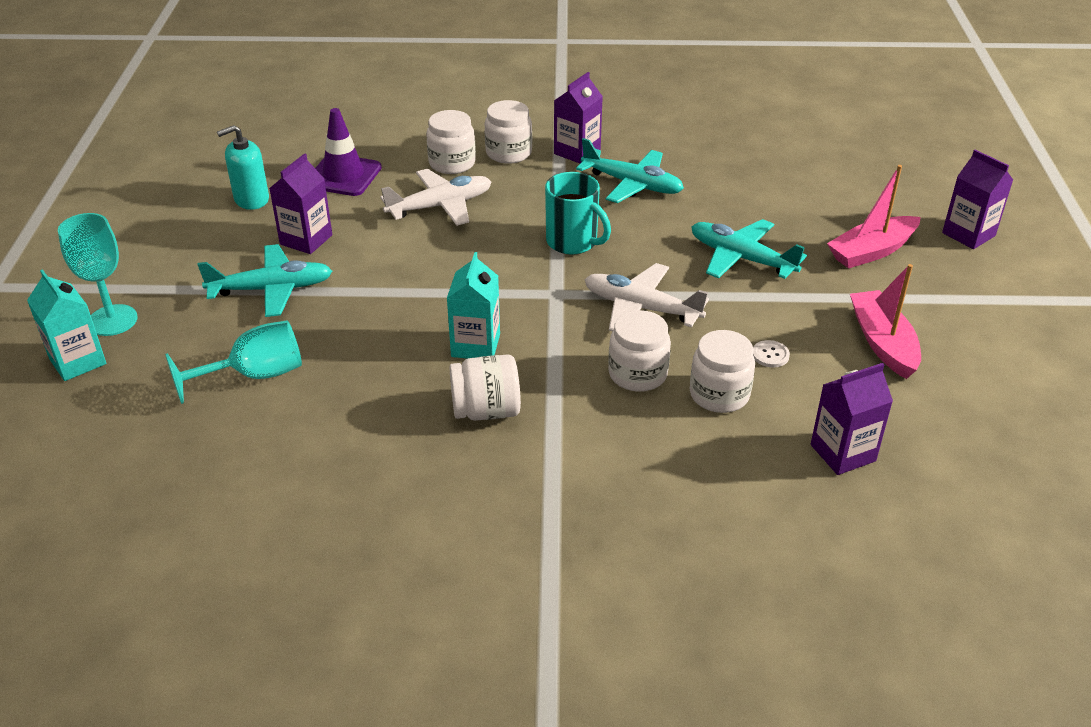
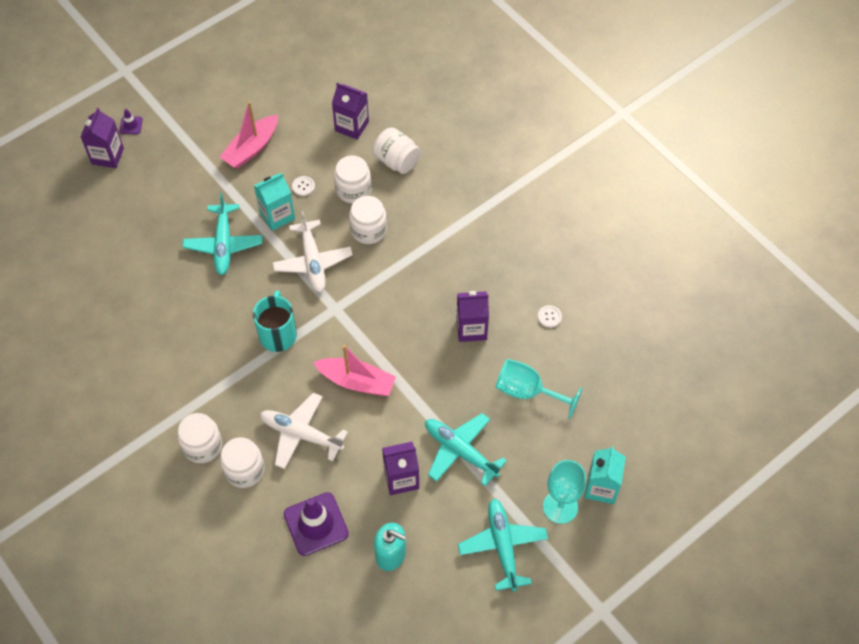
camera: 130 degrees left, 20 degrees up
turquoise carton [447,252,500,359] -> turquoise carton moved to [254,173,295,231]
white jar [450,354,521,421] -> white jar moved to [372,127,421,174]
purple carton [554,72,603,163] -> purple carton moved to [457,291,489,342]
turquoise plane [576,138,684,203] -> turquoise plane moved to [458,498,548,592]
pink boat [827,165,921,269] -> pink boat moved to [313,345,396,396]
none -> purple traffic cone [119,109,143,134]
none -> white button [538,305,562,328]

